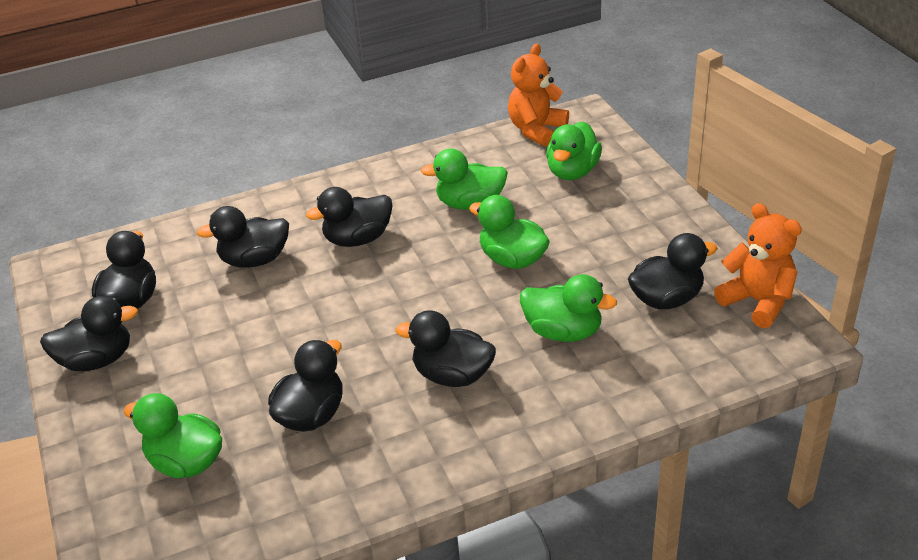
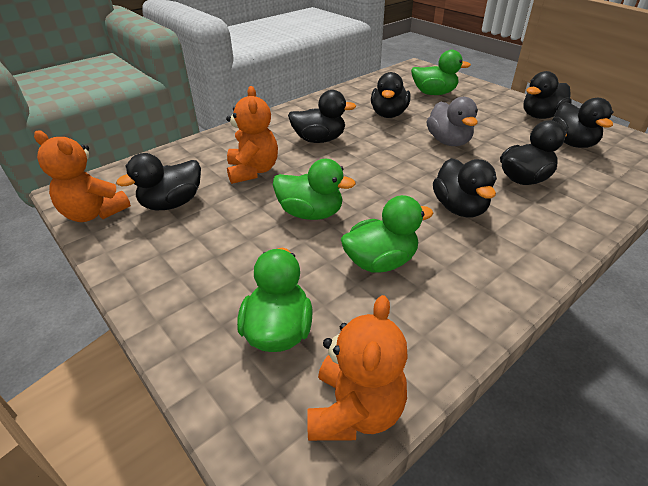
camera: 160 degrees right, 0 degrees up
black duck [306,187,393,247] -> black duck turned 120 degrees clockwise [433,158,497,217]
green duck [520,274,617,342] -> orange teddy bear [226,86,278,184]
none -> grey duck [427,97,478,146]

